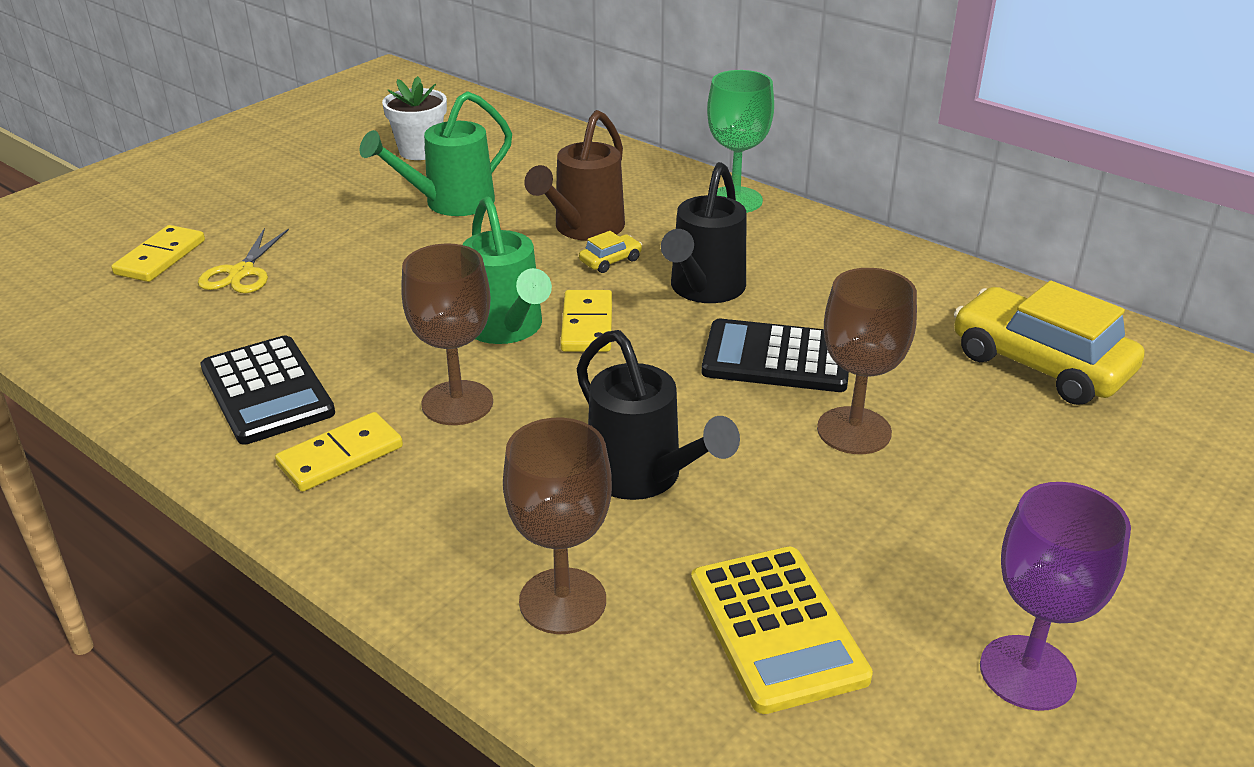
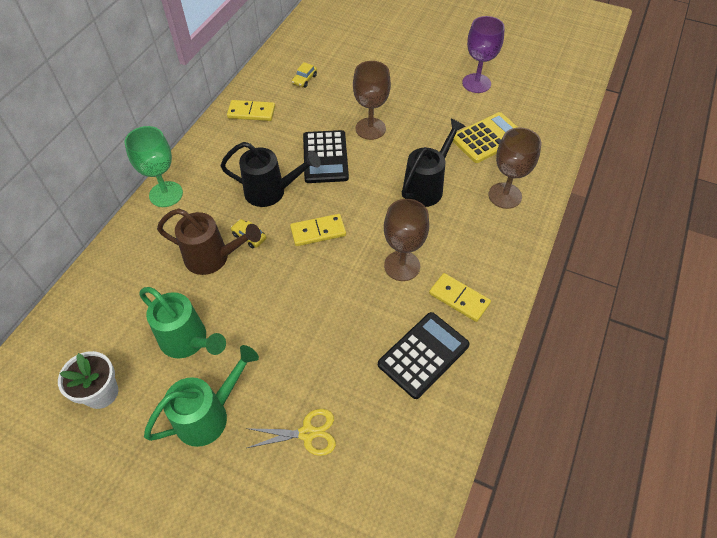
camera: 105 degrees left, 20 degrees up
yellow domino [111,225,205,282] -> yellow domino moved to [227,100,275,121]
green watering can [462,196,552,344] -> green watering can moved to [144,345,259,447]
yellow car [954,281,1145,405] -> yellow car [292,62,317,87], size x0.41

